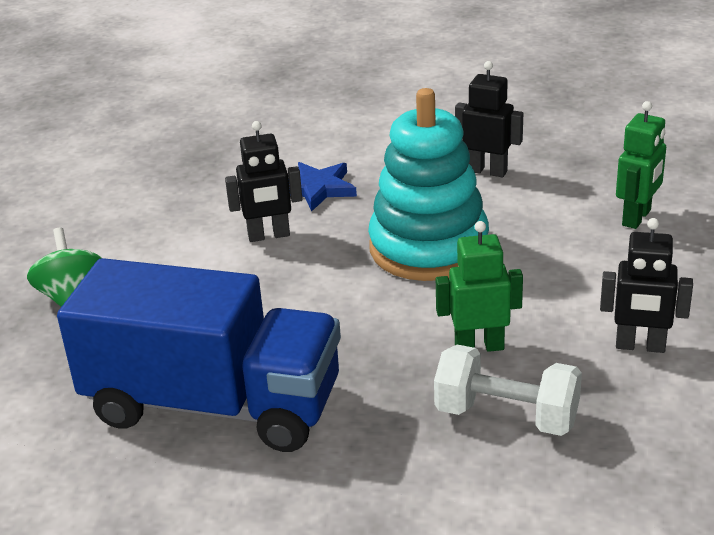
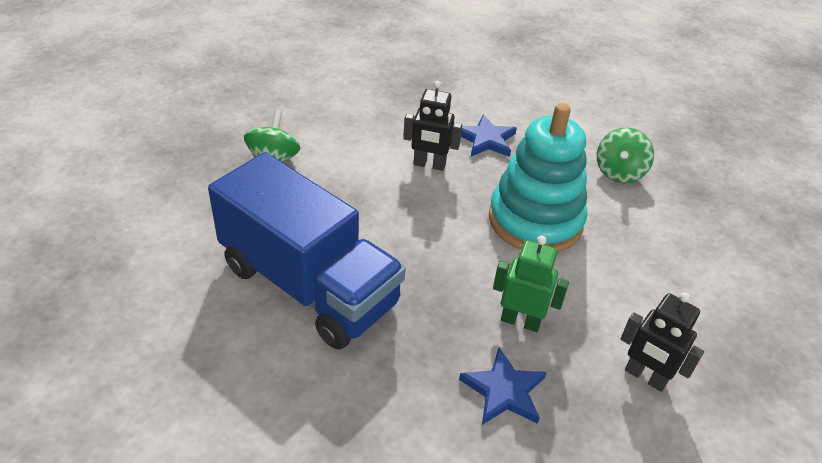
camera: 20 degrees right, 10 degrees up
white dumbbell [434,345,582,436] -> blue star [459,347,547,425]
black robot [455,61,523,177] -> green spinning top [597,128,654,183]
green robot [616,101,666,229] -> none

